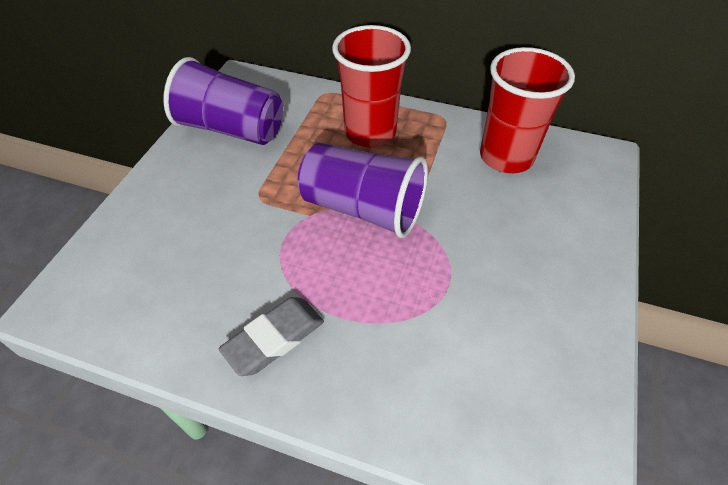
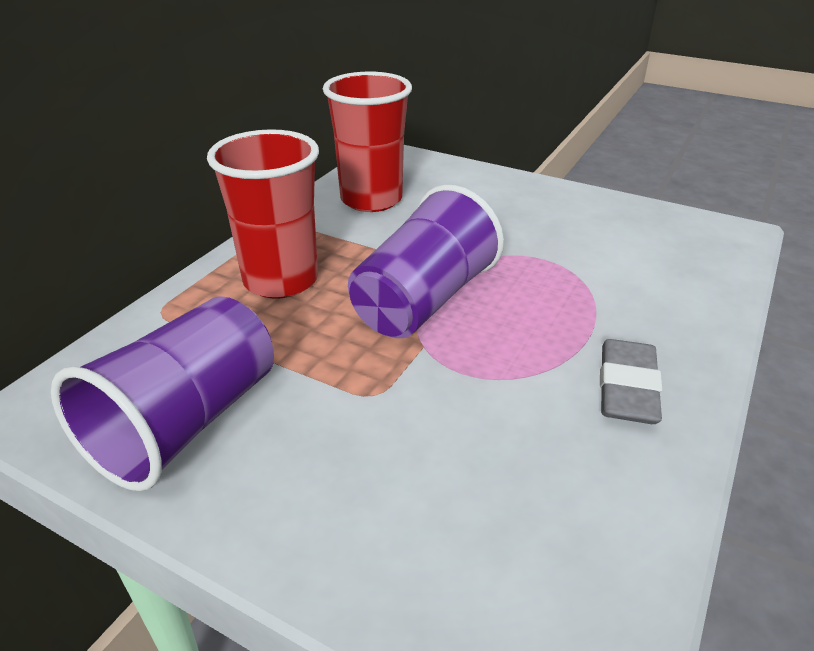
camera: 80 degrees left, 15 degrees down
grey eraser [219,297,324,376] -> grey eraser turned 45 degrees clockwise [600,339,662,424]

